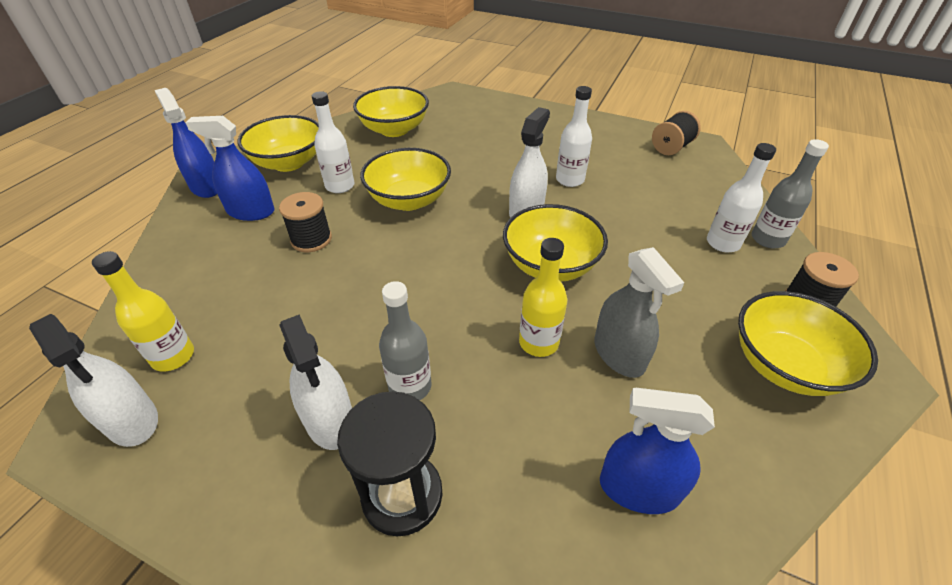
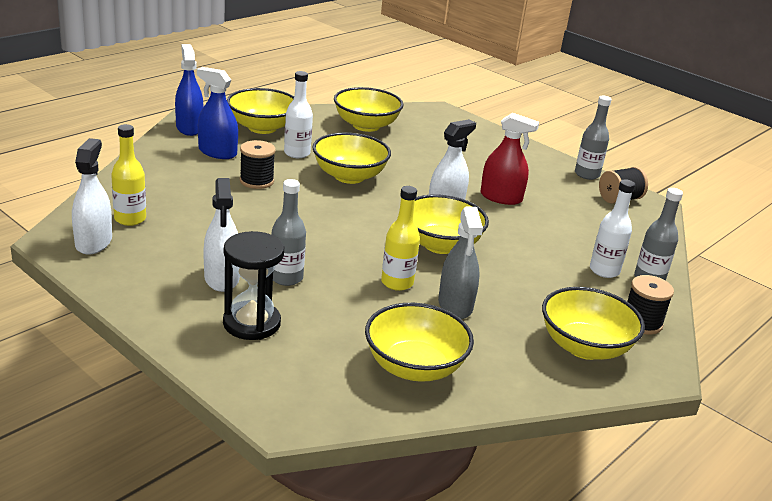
camera: 15 degrees right, 15 degrees down
white spray bottle [29,314,158,447] -> white spray bottle turned 150 degrees counterclockwise [72,138,112,255]
white bottle [556,86,592,187] -> red spray bottle [480,113,539,205]
blue spray bottle [600,388,715,514] -> yellow bowl [365,303,474,382]
none -> grey bottle [575,96,612,180]

